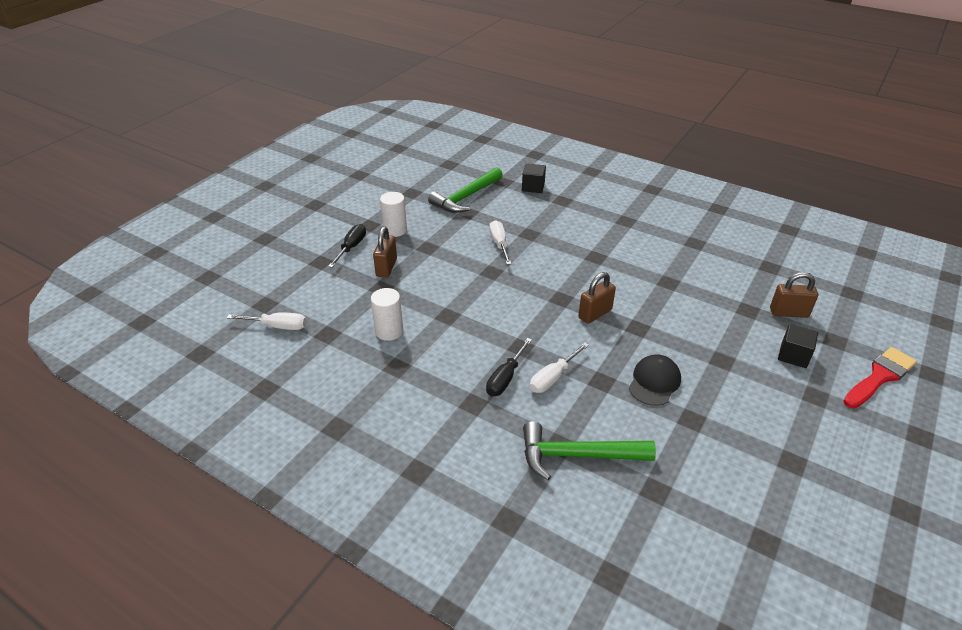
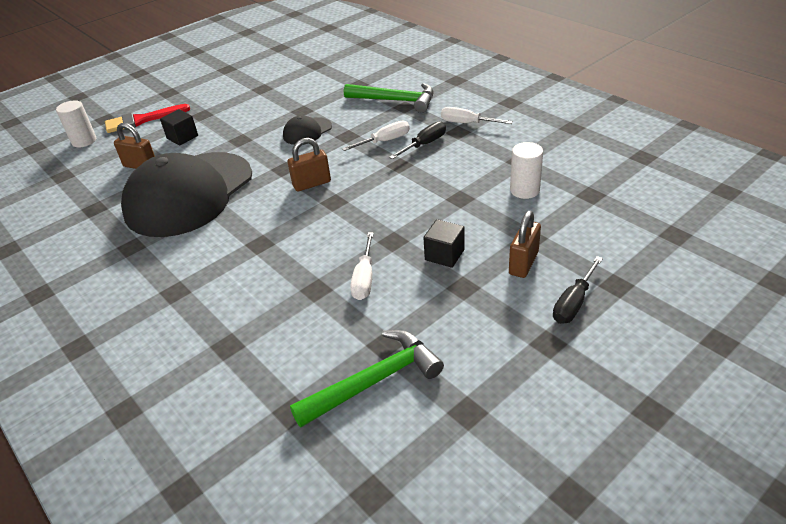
camera: 160 degrees left, 0 degrees up
white screwdriver [227,313,306,330] -> white screwdriver moved to [441,107,513,124]
white cylinder [380,192,407,237] -> white cylinder moved to [56,100,96,147]
black cube [522,163,546,193] -> black cube moved to [423,219,465,268]
none -> black cap [121,152,252,237]

